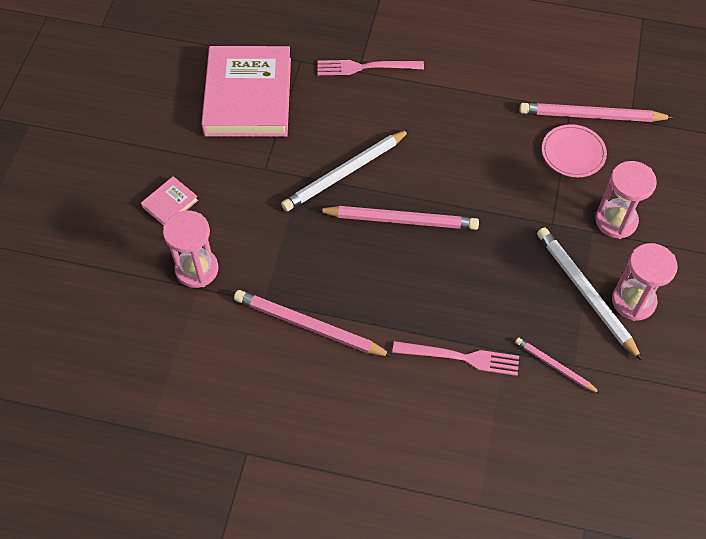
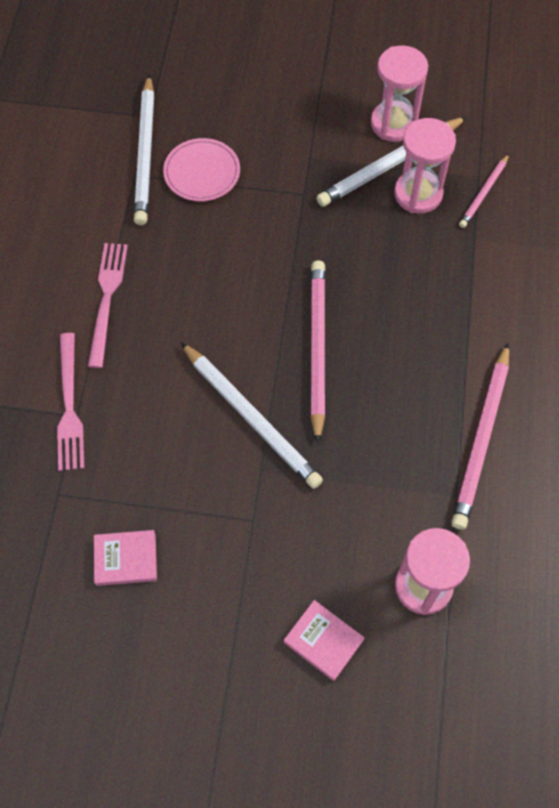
camera: 95 degrees left, 5 degrees up
pink book [201,46,291,137] -> pink book [94,530,157,586], size x0.41
pink fork [392,341,519,376] -> pink fork moved to [88,243,128,368]
pink pencil [520,103,674,122] -> white pencil [134,74,154,225]
pink hourglass [595,161,657,239] -> pink hourglass moved to [394,118,456,214]

